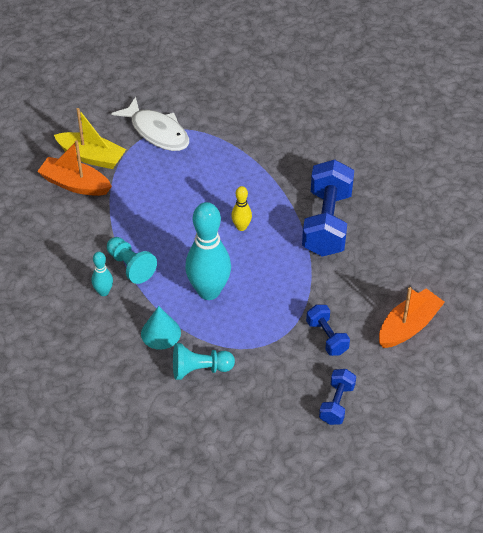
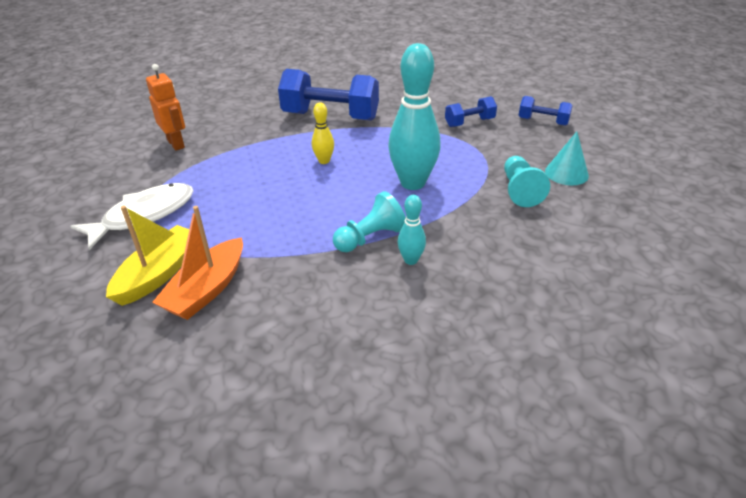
camera: 85 degrees left, 10 degrees down
turquoise cone [141,306,181,350] -> turquoise cone moved to [545,131,589,185]
orange boat [379,287,445,348] -> none
none -> orange robot [146,64,185,151]

